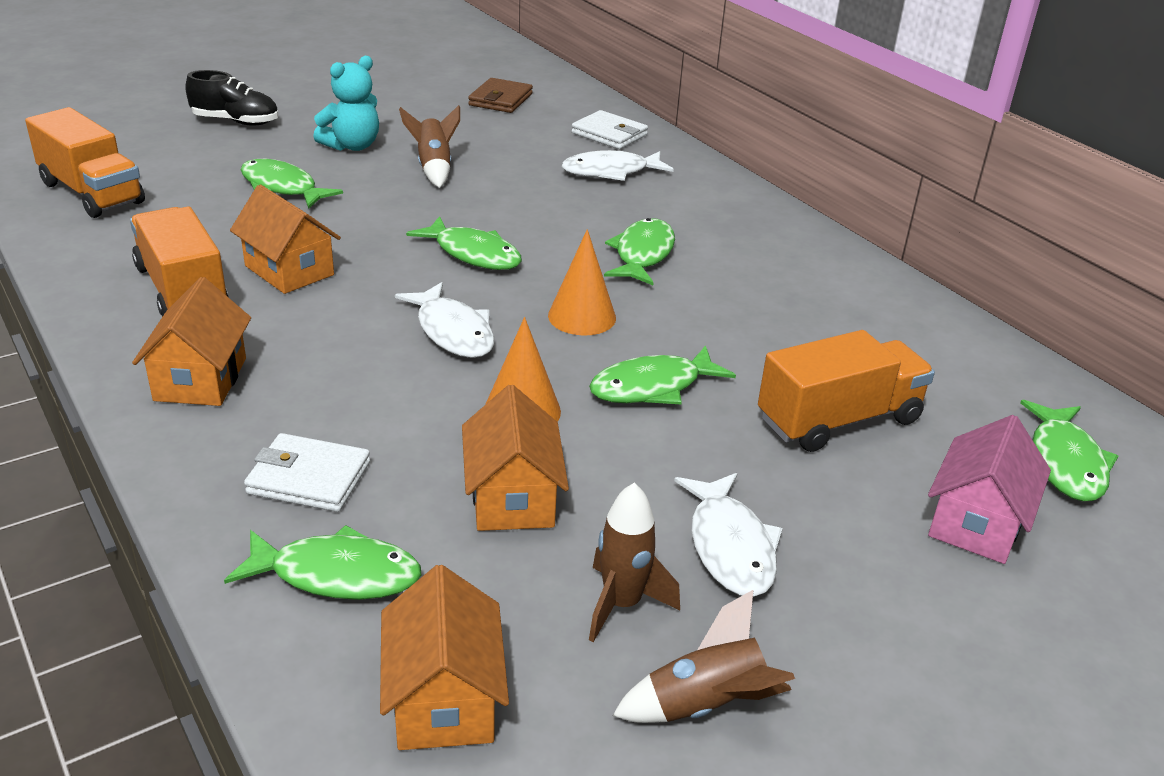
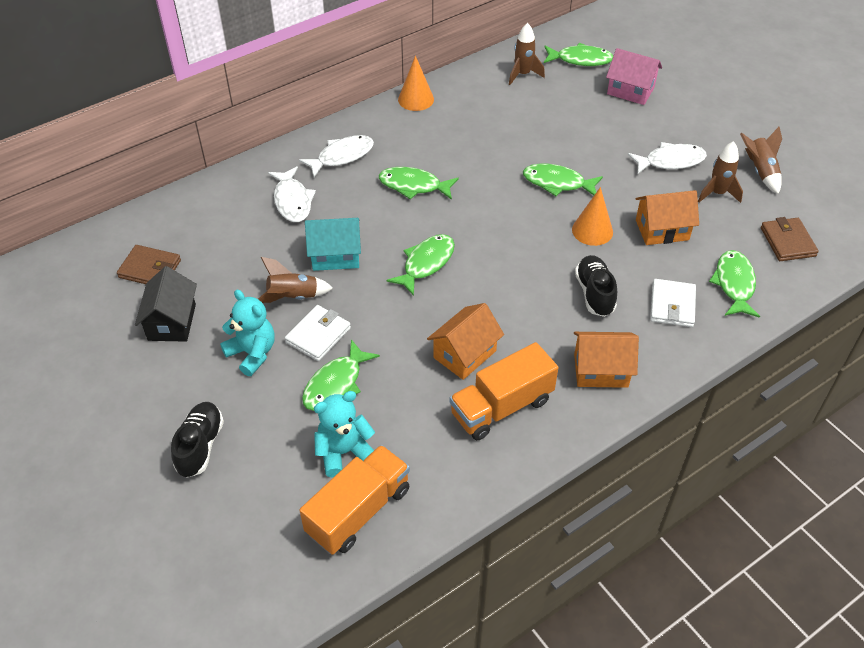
camera: 90 degrees left, 15 degrees up
orange house [380,565,509,750] -> brown wallet [761,217,819,261]
white fish [395,282,494,358] -> white fish moved to [299,135,374,177]
orange cone [548,229,616,336] -> orange cone moved to [398,56,434,111]
white wallet [572,110,648,149] -> white wallet moved to [285,305,351,361]
green fish [589,345,736,404] -> green fish turned 135 degrees clockwise [523,164,603,196]
orange truck [758,330,935,452] -> none
none -> black house [135,266,197,342]
none -> turquoise house [305,218,361,271]
none -> turquoise teddy bear [314,391,375,478]
none -> brown rocket [509,23,545,85]
none -> black shoe [575,255,617,317]

